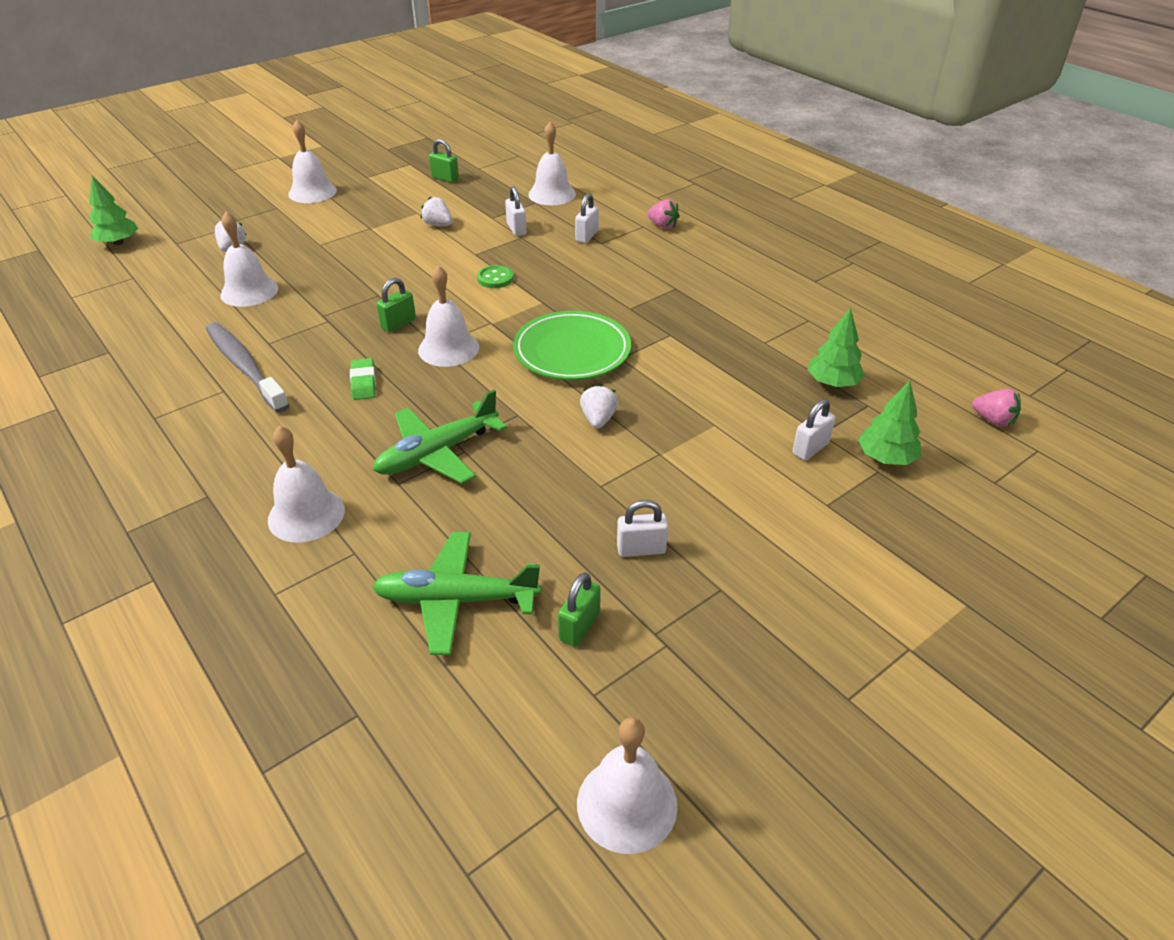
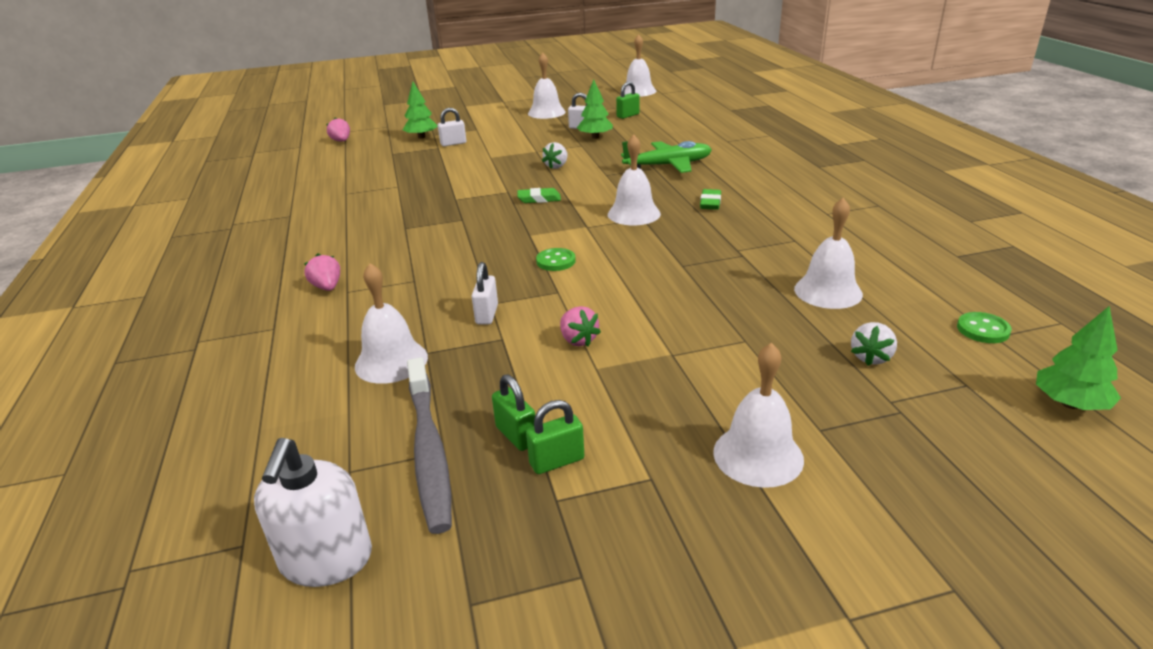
camera: 155 degrees left, 10 degrees down
grey toothbrush [206,322,289,413] -> grey toothbrush moved to [407,357,452,534]
white bell [268,425,345,542] -> white bell moved to [528,53,566,119]
green plane [372,532,541,655] -> none
green padlock [376,278,416,332] -> green padlock moved to [526,400,584,474]
white strawberry [421,196,452,226] -> pink strawberry [560,306,601,347]
green plate [513,311,631,380] -> green eraser [517,188,561,203]
white padlock [575,193,599,243] -> none
green tree [808,308,865,387] -> green tree moved to [577,79,613,139]
none -> white soap dispenser [254,438,372,587]
none -> green button [957,312,1012,343]

